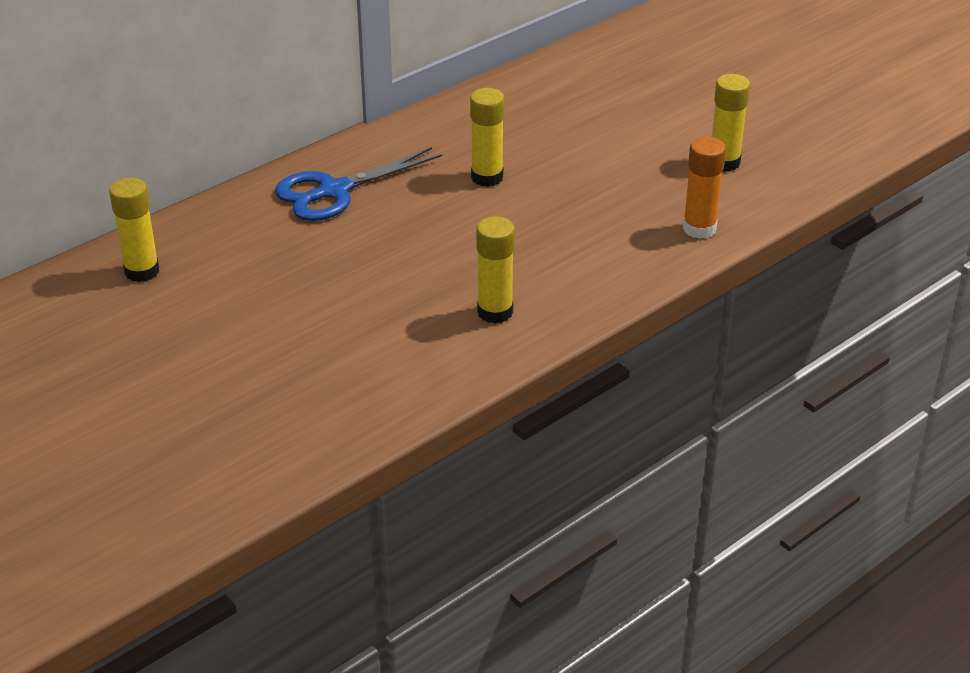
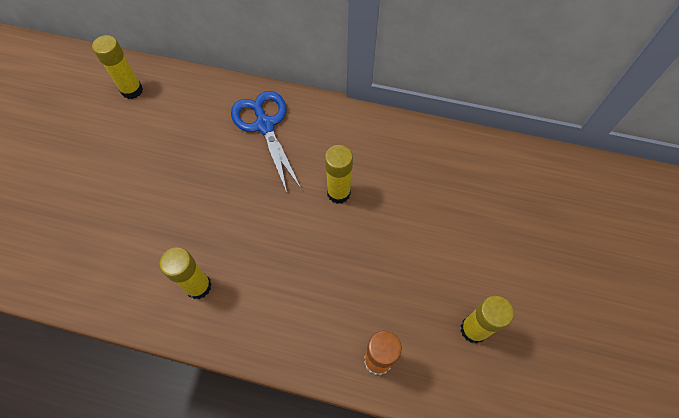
camera: 55 degrees right, 25 degrees up
blue scissors [275,147,442,221] -> blue scissors turned 45 degrees clockwise [231,91,301,193]

